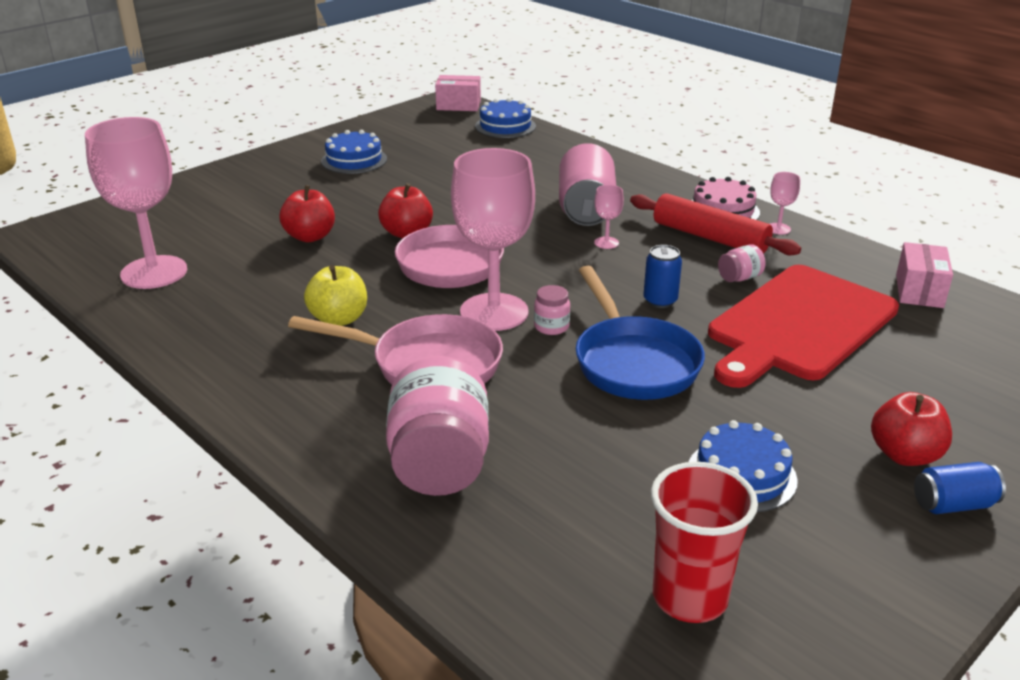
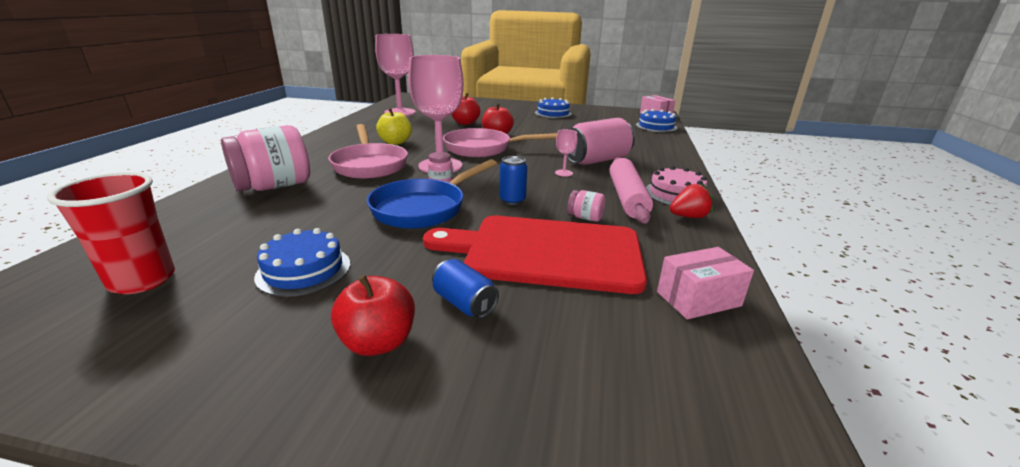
camera: 55 degrees right, 5 degrees down
red rolling pin [630,193,801,256] -> pink rolling pin [609,157,653,224]
pink goblet [770,172,800,235] -> red strawberry [670,183,713,218]
blue can [914,462,1006,514] -> blue can moved to [432,259,499,319]

